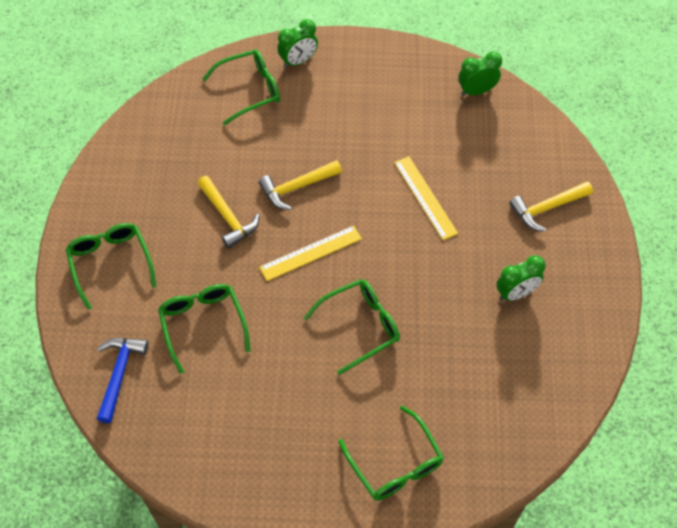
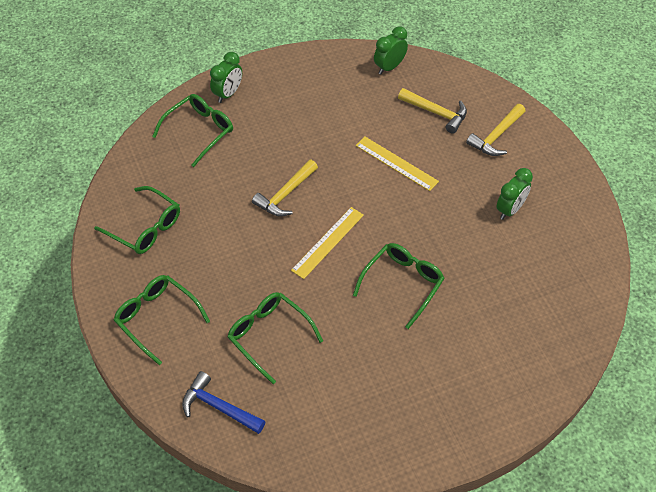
camera: 25 degrees left, 5 degrees down
blue hammer [97,338,148,423] -> blue hammer turned 45 degrees counterclockwise [182,371,266,434]
yellow hammer [197,176,260,248] -> yellow hammer moved to [398,88,467,134]
green glasses [338,406,444,501] -> green glasses moved to [94,186,180,254]

